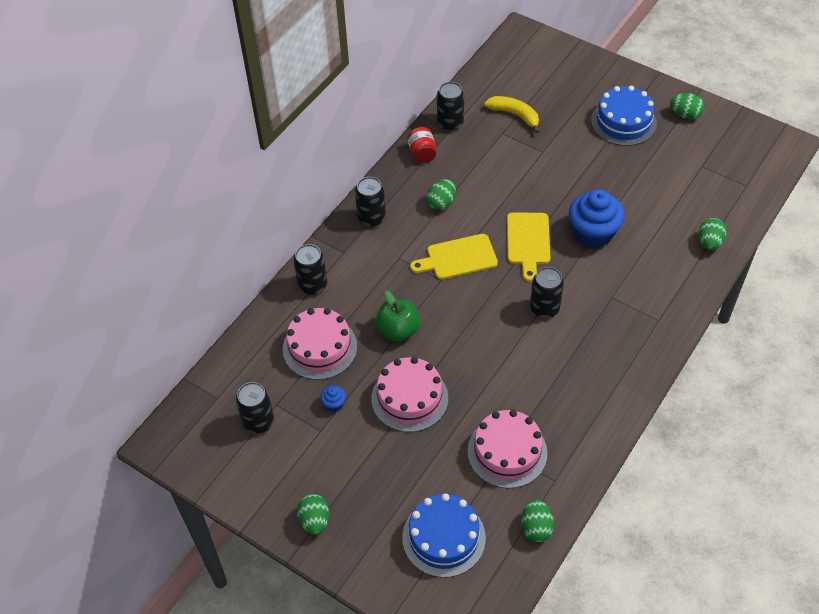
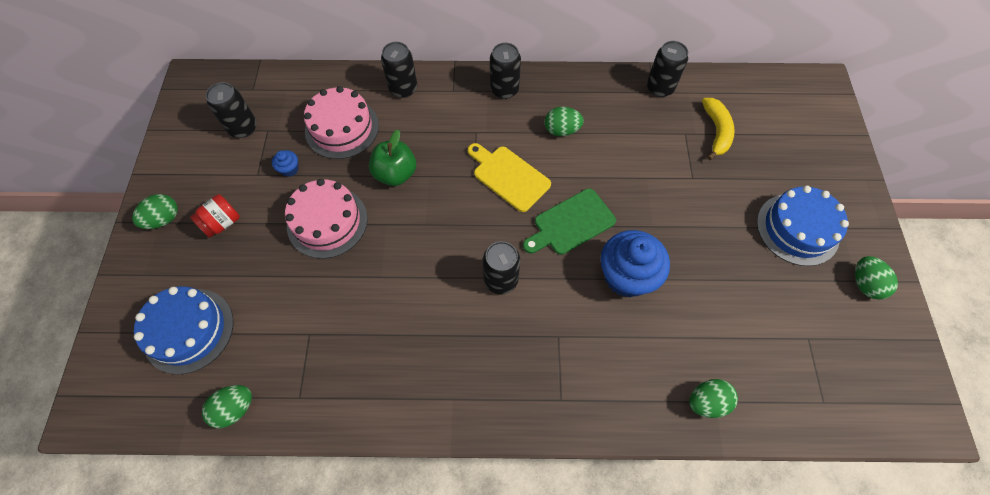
camera: 55 degrees right, 10 degrees up
red jar [407,127,436,163] -> red jar moved to [190,194,240,238]
pink cake [468,410,547,488] -> none
yellow cutting board [507,212,551,282] -> green cutting board [523,188,616,255]

